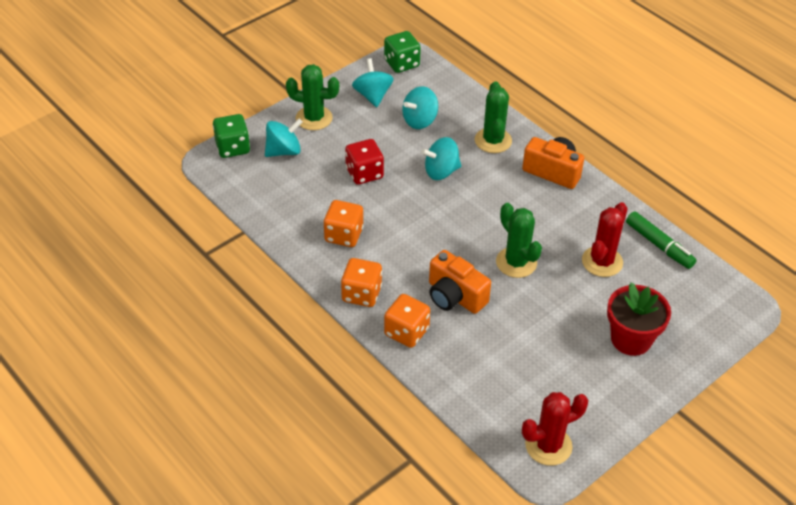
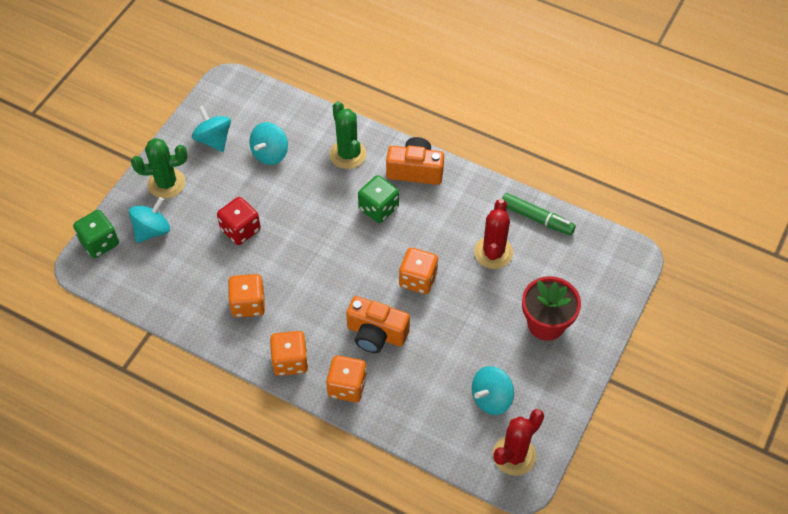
camera: 20 degrees left, 10 degrees up
green dice [384,31,421,73] -> green dice moved to [358,175,399,223]
turquoise spinning top [421,137,461,180] -> turquoise spinning top moved to [472,366,514,415]
green cactus [496,203,542,278] -> orange dice [399,248,438,294]

